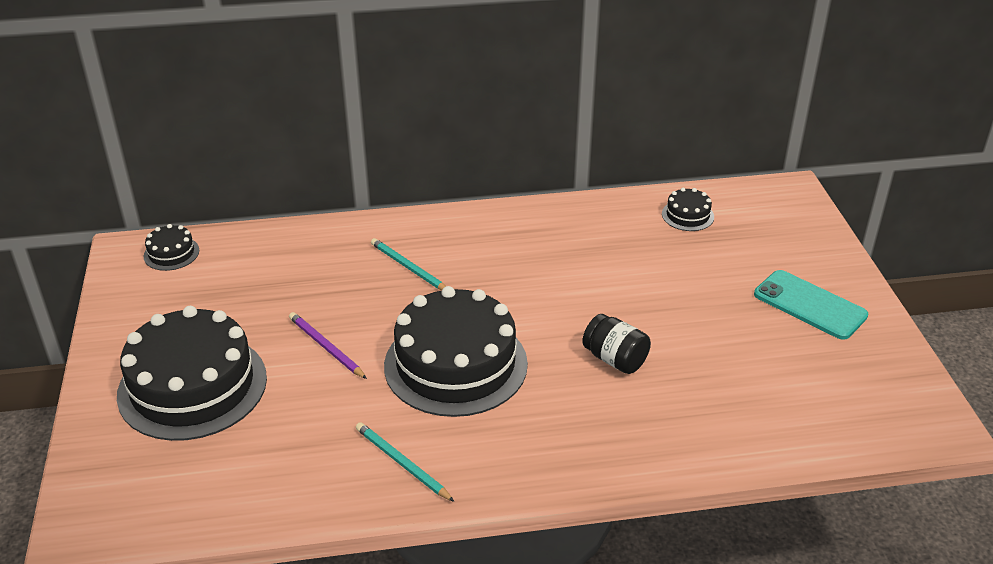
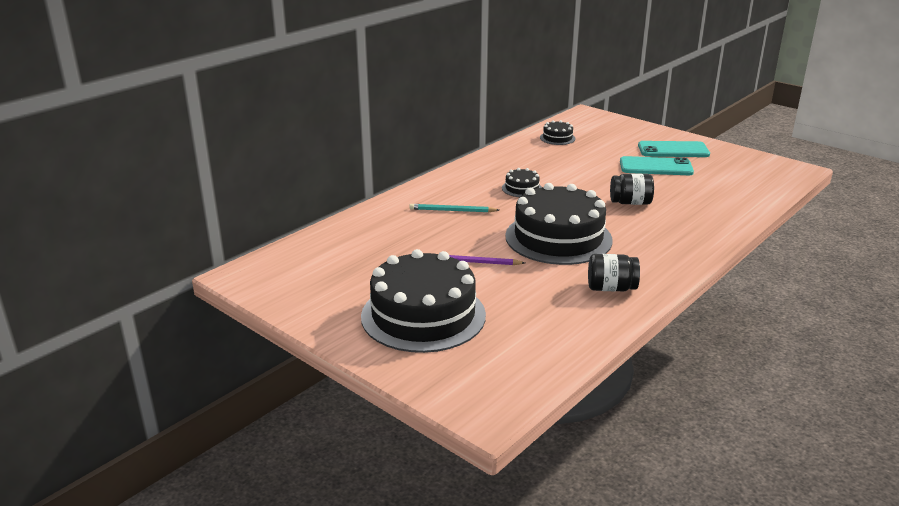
camera: 40 degrees left, 10 degrees down
black cake [144,224,199,271] -> black cake moved to [502,168,542,197]
turquoise pencil [356,422,455,502] -> black jar [588,254,640,291]
none -> turquoise phone [620,156,694,175]

